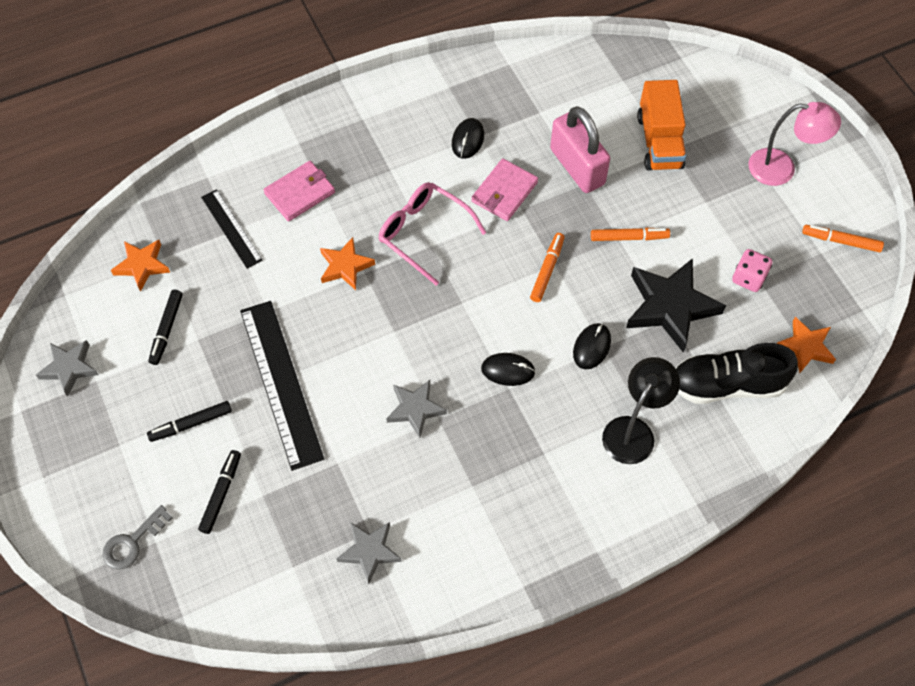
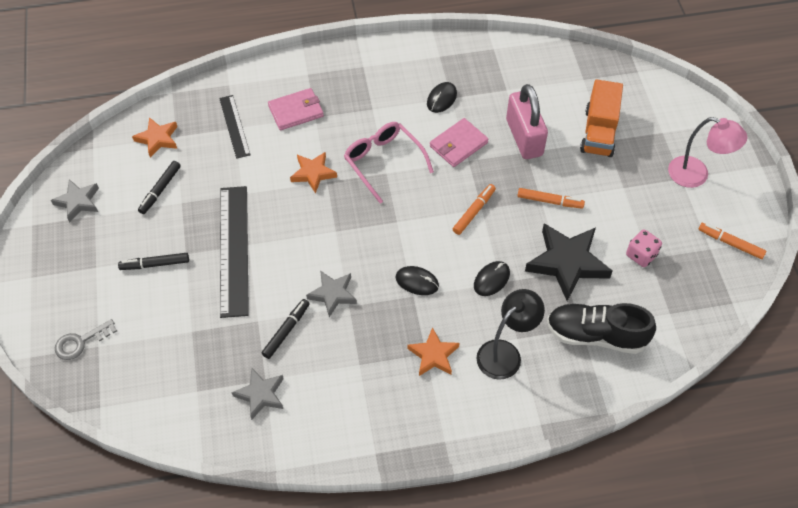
camera: 15 degrees right, 5 degrees down
black marker [198,450,241,534] -> black marker moved to [261,299,310,359]
orange star [777,317,836,373] -> orange star moved to [407,327,460,376]

